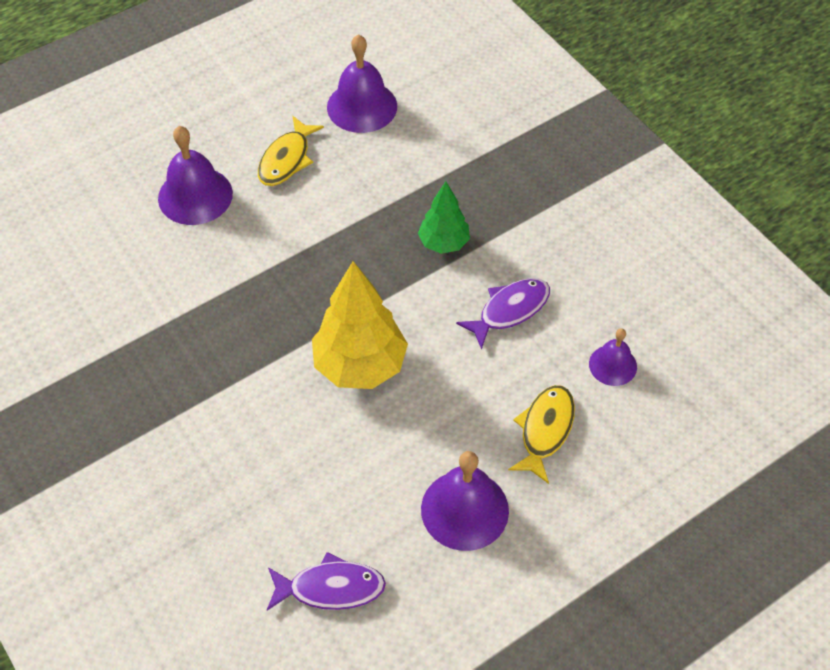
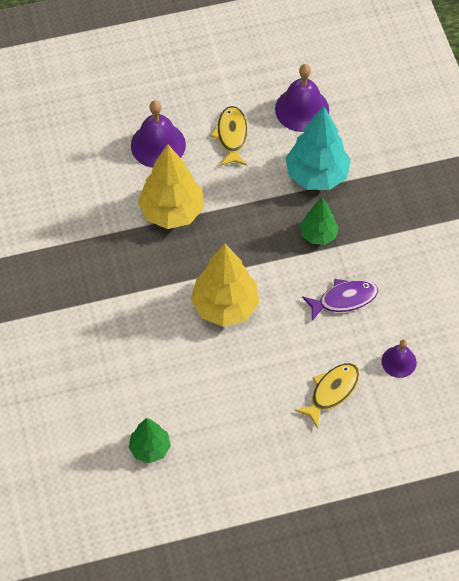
camera: 20 degrees right, 5 degrees up
yellow fish [258,116,324,186] -> yellow fish turned 135 degrees clockwise [211,106,248,166]
purple fish [267,552,386,610] -> green tree [129,418,171,463]
purple bell [421,451,509,551] -> none
none -> yellow tree [138,144,204,229]
none -> turquoise tree [286,106,351,190]

